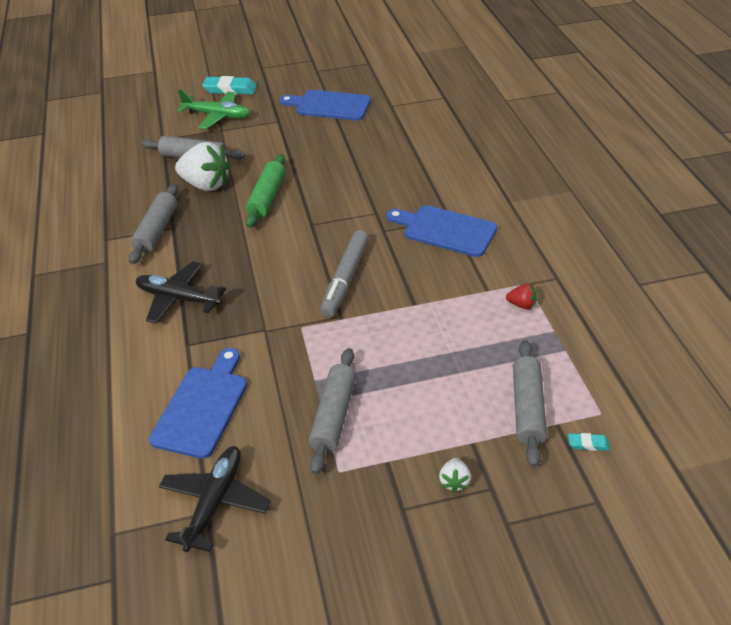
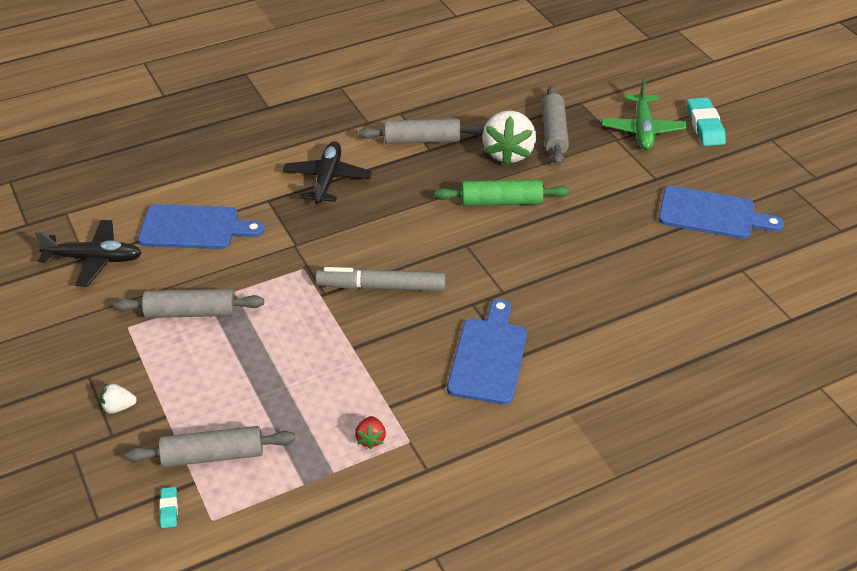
camera: 75 degrees right, 0 degrees up
blue cutting board [279,90,371,121] -> blue cutting board turned 105 degrees clockwise [658,186,784,239]

